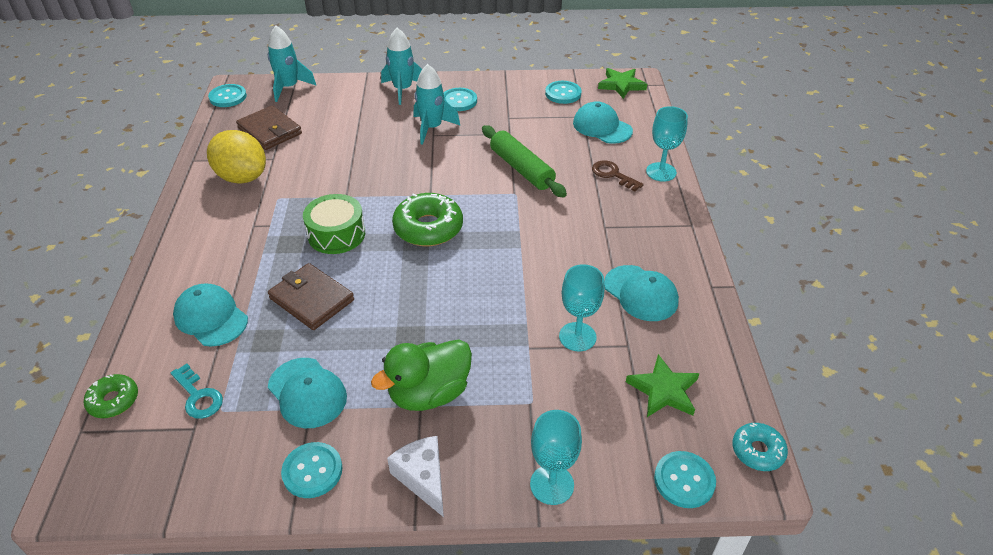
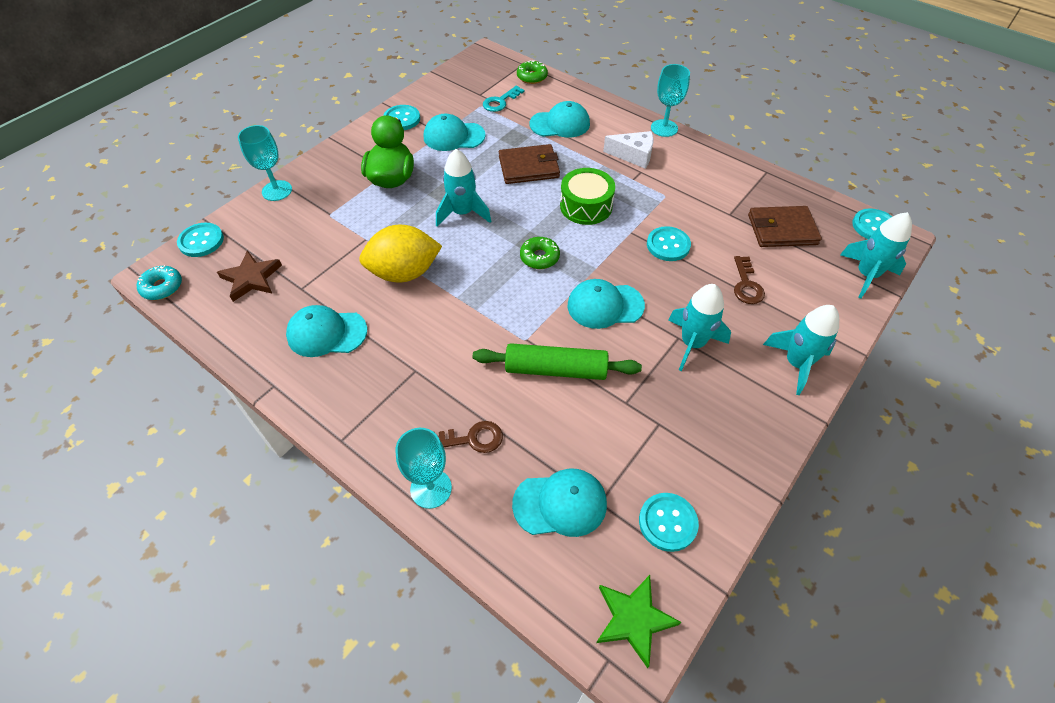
camera: 130 degrees right, 10 degrees up
turquoise key [171,364,223,419] -> turquoise key turned 45 degrees counterclockwise [483,86,524,112]
yellow lemon [207,130,266,184] -> yellow lemon moved to [359,225,442,283]
white cheese [387,436,444,517] -> white cheese moved to [603,131,654,169]
green donut [392,193,463,246] -> green donut [520,237,560,269], size x0.58
turquoise button [444,88,477,111] -> turquoise button moved to [647,226,691,261]
turquoise goblet [559,264,604,352] -> turquoise goblet moved to [651,64,690,137]
green star [626,354,700,417] -> brown star [217,250,282,302]
none -> turquoise rocket [436,149,491,226]
none -> turquoise cap [568,279,645,329]
none -> brown key [734,256,765,304]

